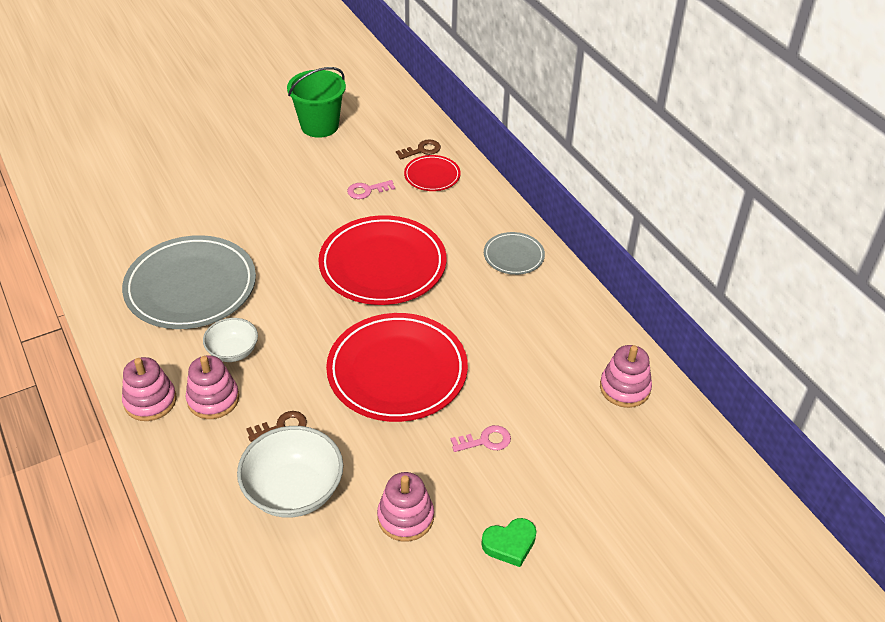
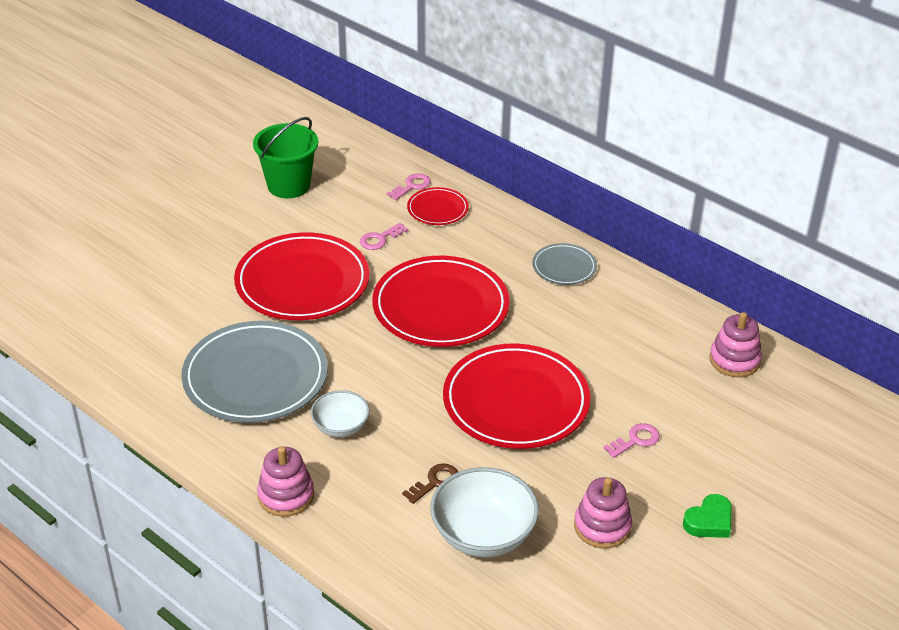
camera: 20 degrees left, 5 degrees down
pink stacking toy [186,355,239,419] -> none
brown key [396,140,441,159] -> pink key [387,173,431,200]
none -> red plate [234,232,370,320]

